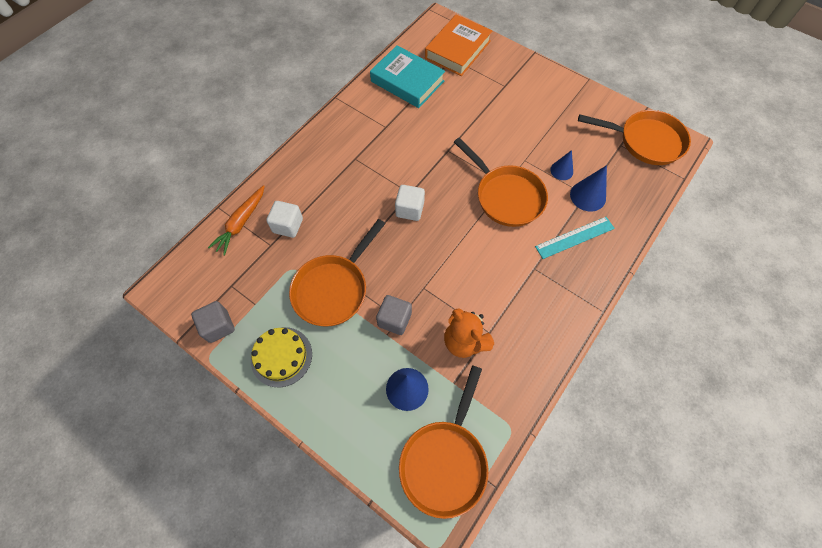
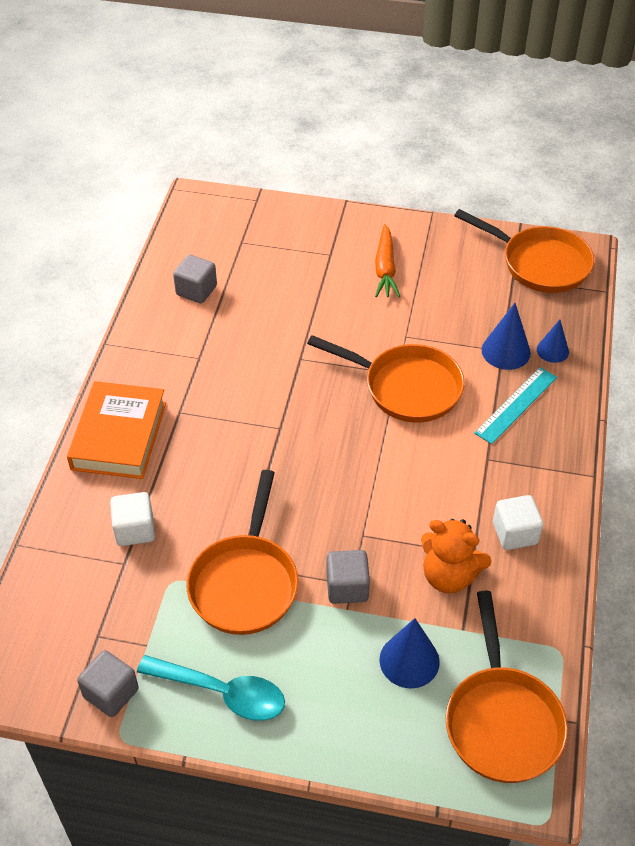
camera: 25 degrees left, 15 degrees down
orange carrot [208,185,265,255] -> orange carrot moved to [375,224,400,297]
yellow cake [251,327,312,387] -> turquoise spoon [137,655,285,721]
turquoise book [370,45,445,108] -> grey cube [173,255,217,303]
white cube [395,185,425,221] -> white cube moved to [493,495,543,550]
orange book [425,14,492,76] -> orange book moved to [67,381,166,479]
blue cone [550,150,573,180] -> blue cone moved to [537,319,569,363]
orange pan [578,110,691,165] -> orange pan turned 45 degrees clockwise [454,209,594,293]

